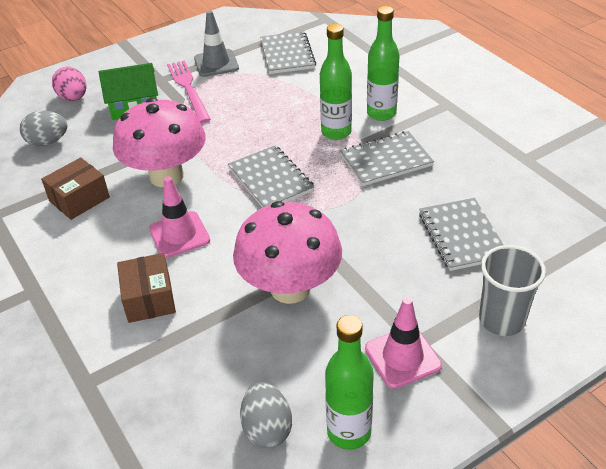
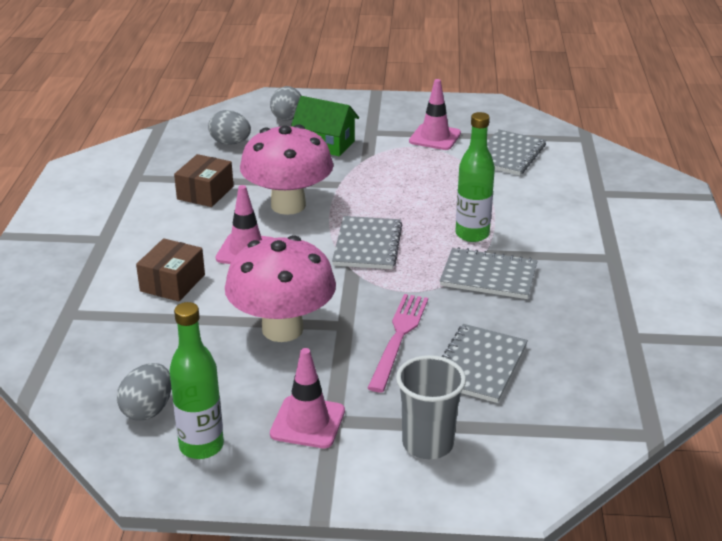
camera: 35 degrees right, 10 degrees down
brown box [41,157,110,220] -> brown box turned 60 degrees counterclockwise [174,154,233,207]
pink egg [52,66,87,101] -> grey egg [270,86,302,121]
pink fork [167,61,211,123] -> pink fork moved to [368,294,428,392]
grey traffic cone [194,10,239,77] -> pink traffic cone [409,79,461,150]
green bottle [367,6,400,121] -> none

